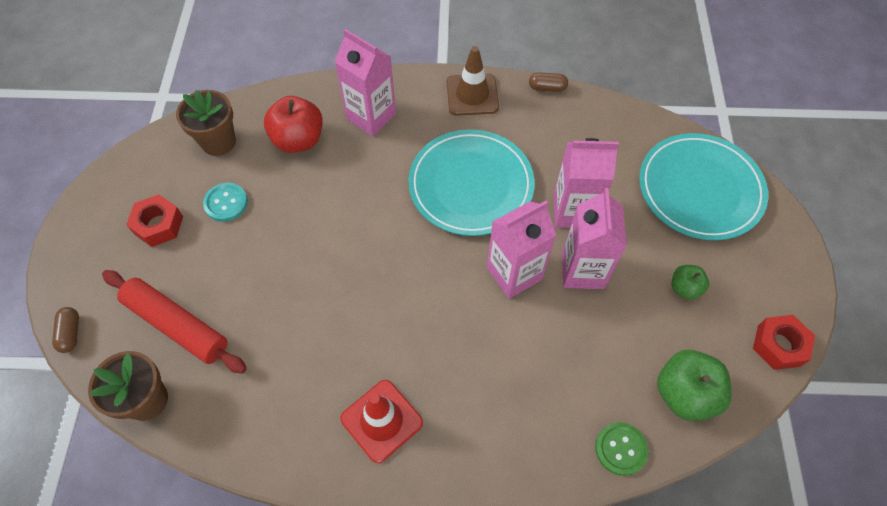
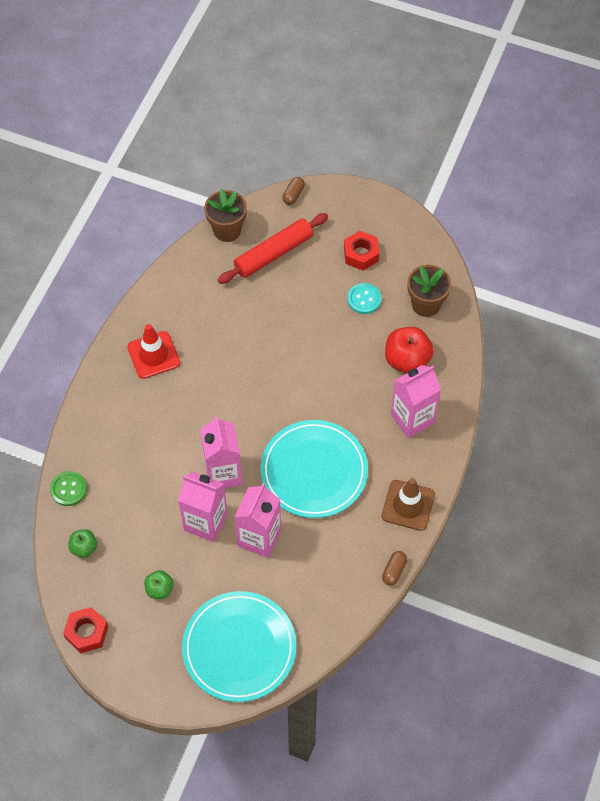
camera: 110 degrees right, 0 degrees up
brown capsule [52,307,79,353] -> brown capsule turned 75 degrees counterclockwise [282,177,305,205]
green apple [657,350,732,421] -> green apple [68,529,97,558], size x0.56

